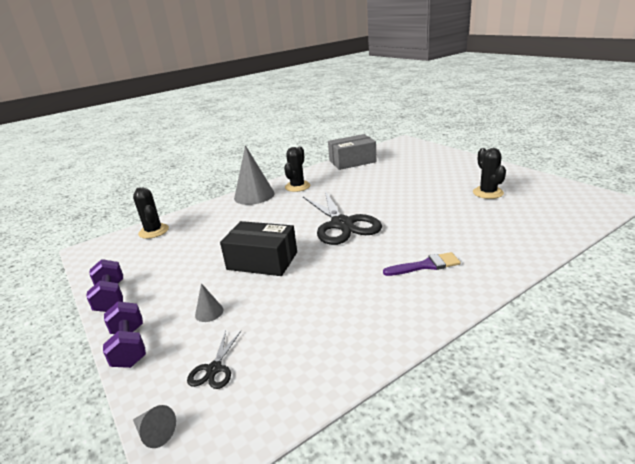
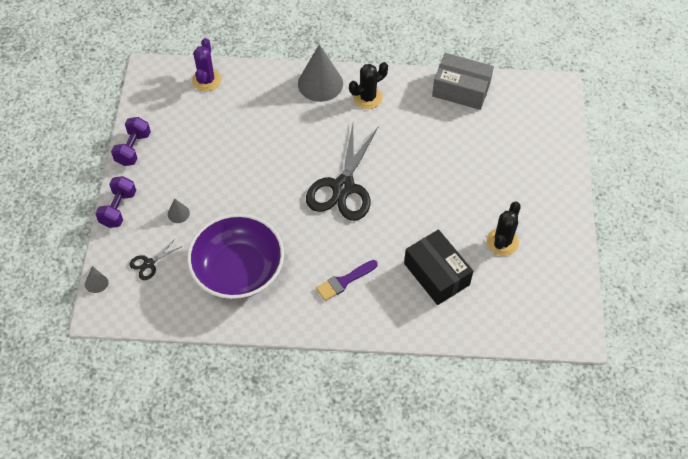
camera: 35 degrees right, 30 degrees up
black cactus [133,187,169,239] -> purple cactus [192,38,221,91]
black box [220,221,297,276] -> black box moved to [404,229,473,305]
purple brush [383,252,461,276] -> purple brush turned 120 degrees clockwise [316,260,378,301]
none -> purple bowl [187,214,284,299]

